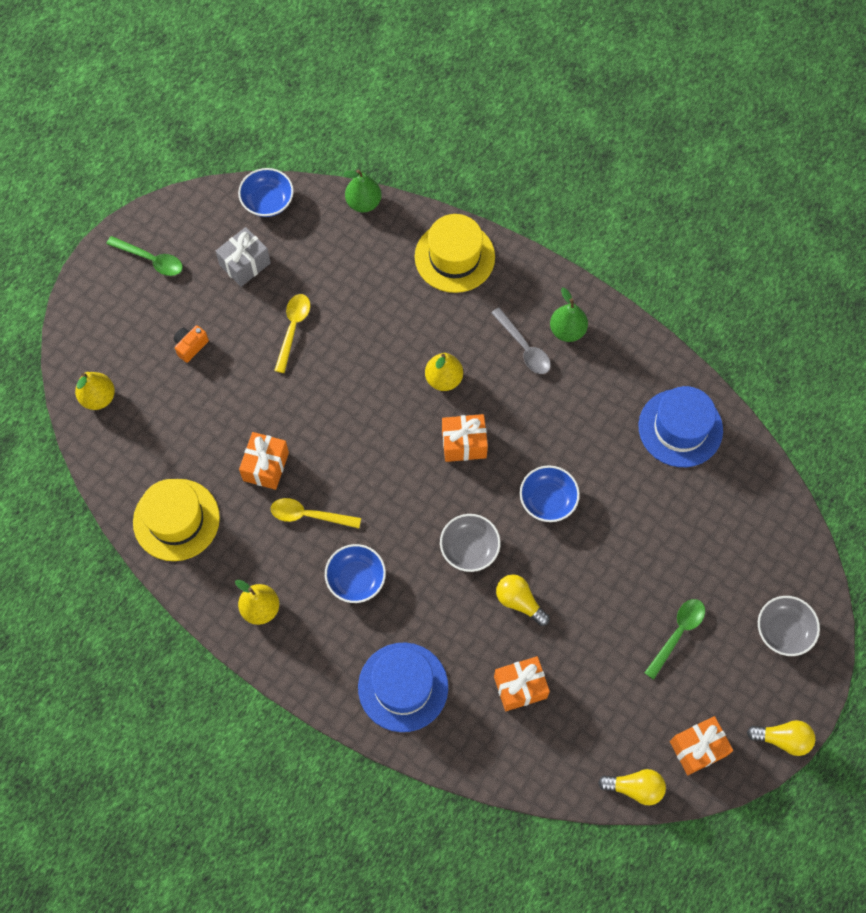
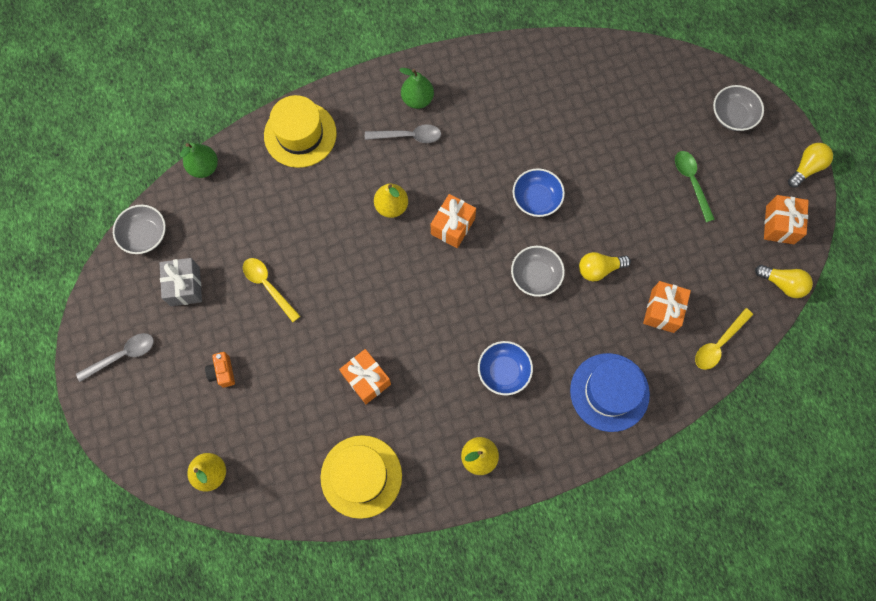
camera: 55 degrees left, 5 degrees up
green spoon [106,236,183,276] -> grey spoon [76,333,154,382]
blue bowl [238,168,294,217] -> grey bowl [113,205,166,254]
yellow spoon [271,498,361,528] -> yellow spoon moved to [695,308,753,370]
yellow light bulb [598,769,666,805] -> yellow light bulb turned 75 degrees clockwise [755,265,813,298]
blue hat [638,386,723,467] -> none

